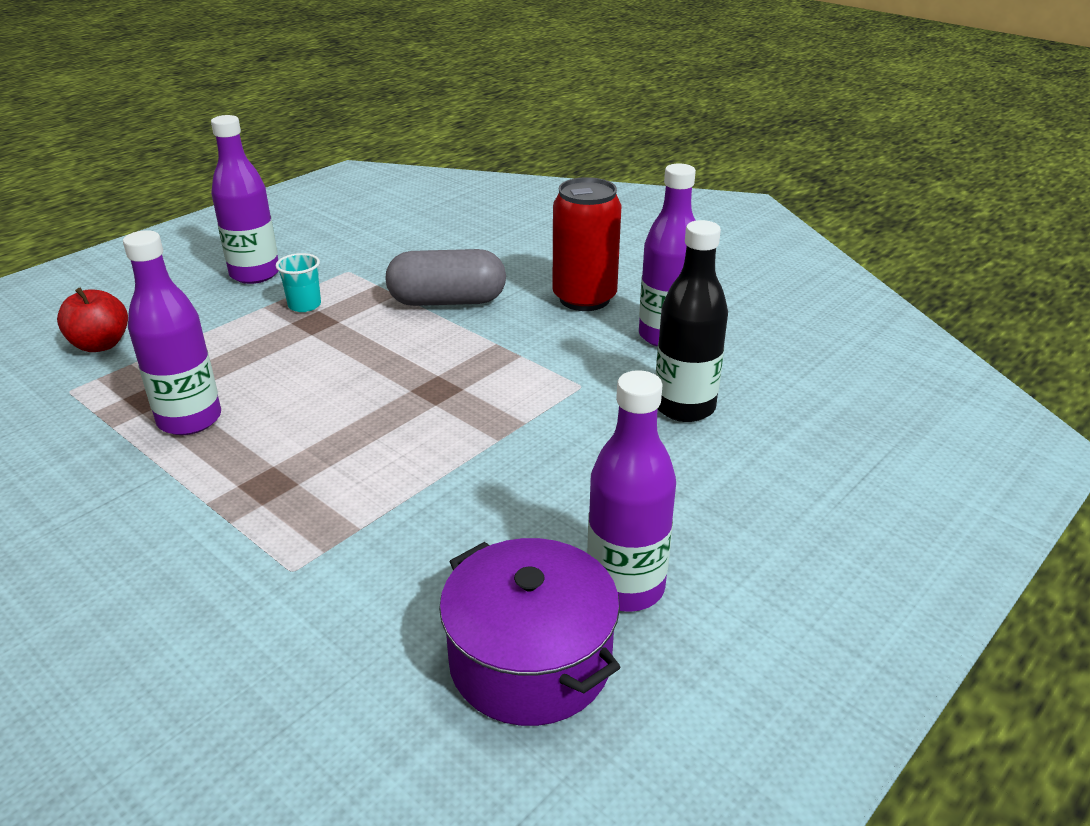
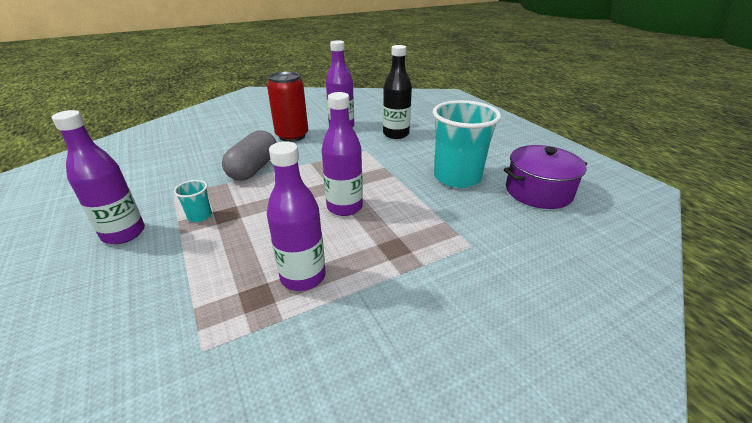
camera: 70 degrees left, 0 degrees up
red apple [57,287,128,352] -> none
purple bottle [587,370,676,612] -> purple bottle moved to [322,92,363,216]
none -> turquoise cup [433,100,501,188]

